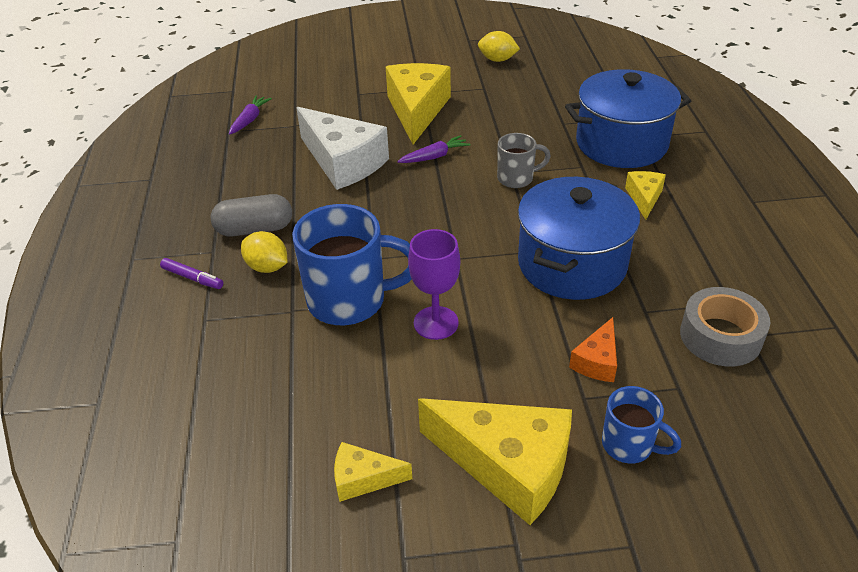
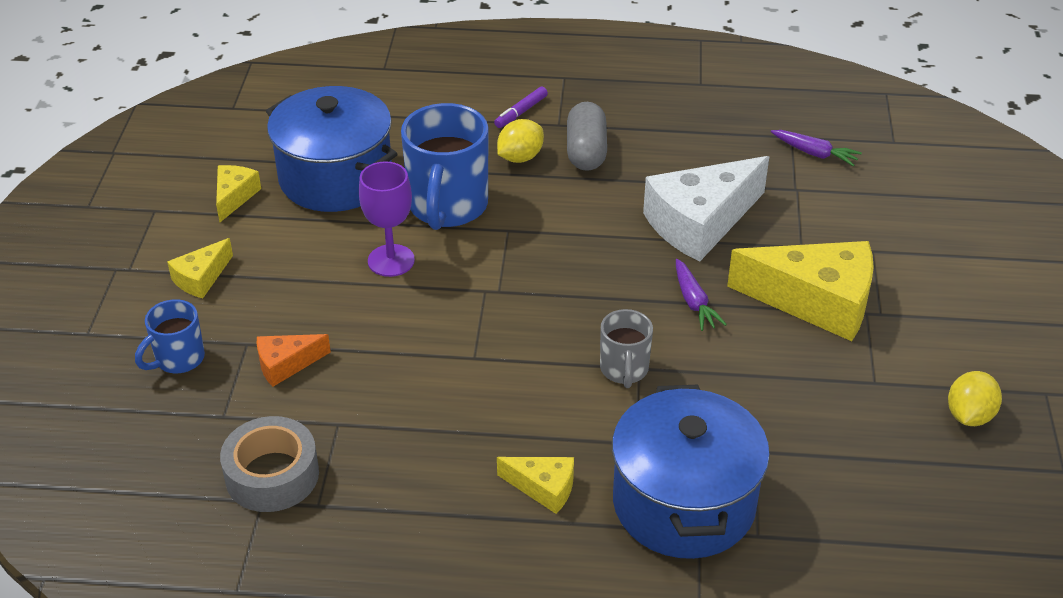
camera: 100 degrees right, 0 degrees up
yellow cheese [418,398,572,525] -> yellow cheese [167,238,233,298], size x0.49
blue pot [518,177,640,300] -> blue pot moved to [266,86,397,212]
orange cheese [569,317,617,382] -> orange cheese turned 60 degrees counterclockwise [257,334,331,387]

